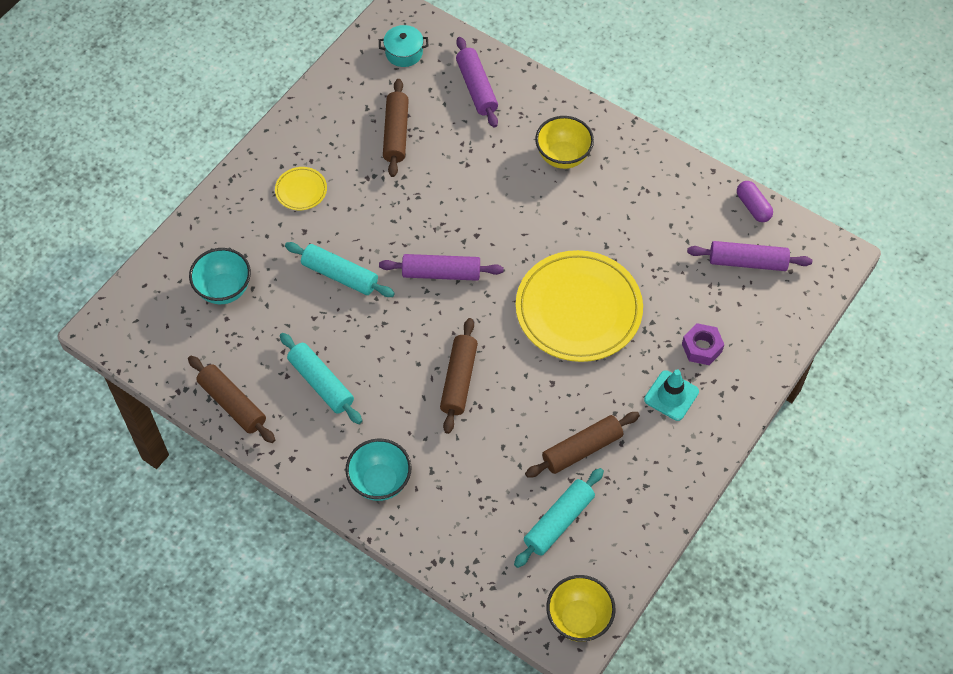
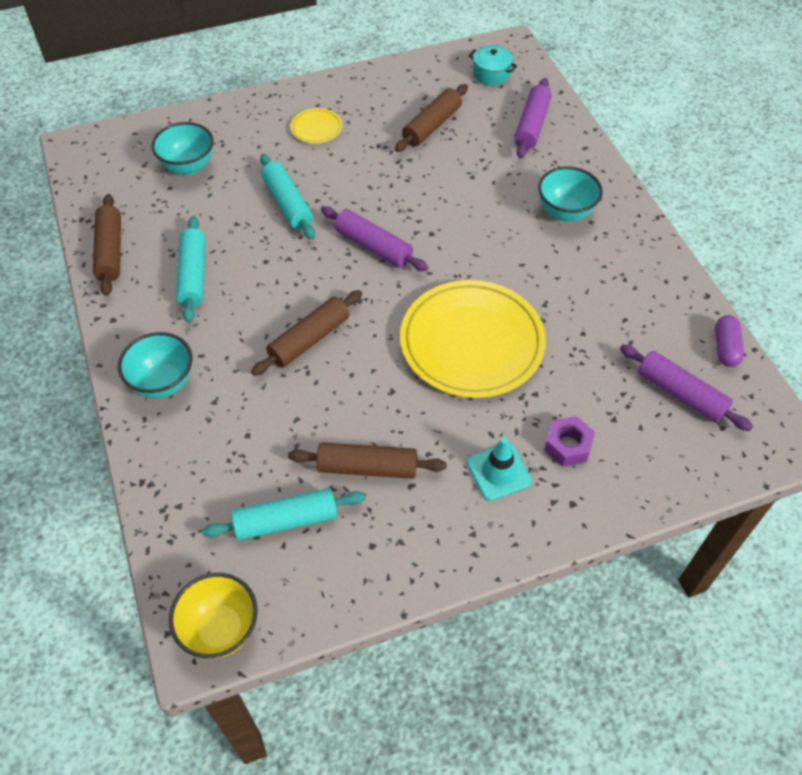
camera: 35 degrees right, 5 degrees down
yellow bowl [535,116,594,169] -> turquoise bowl [538,166,603,222]

